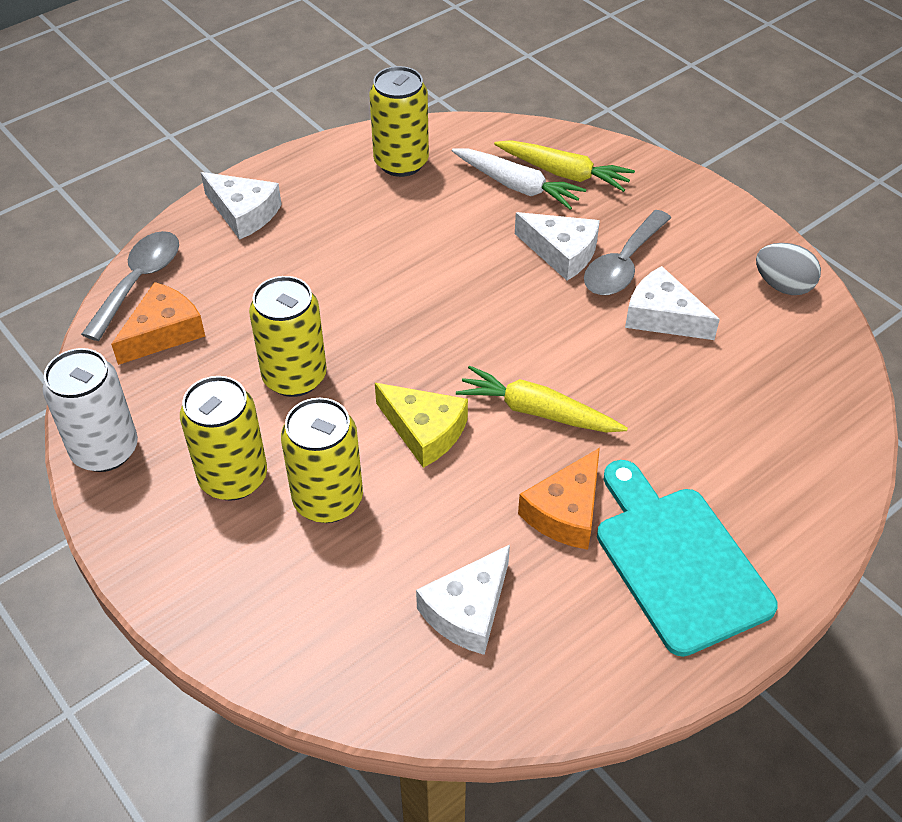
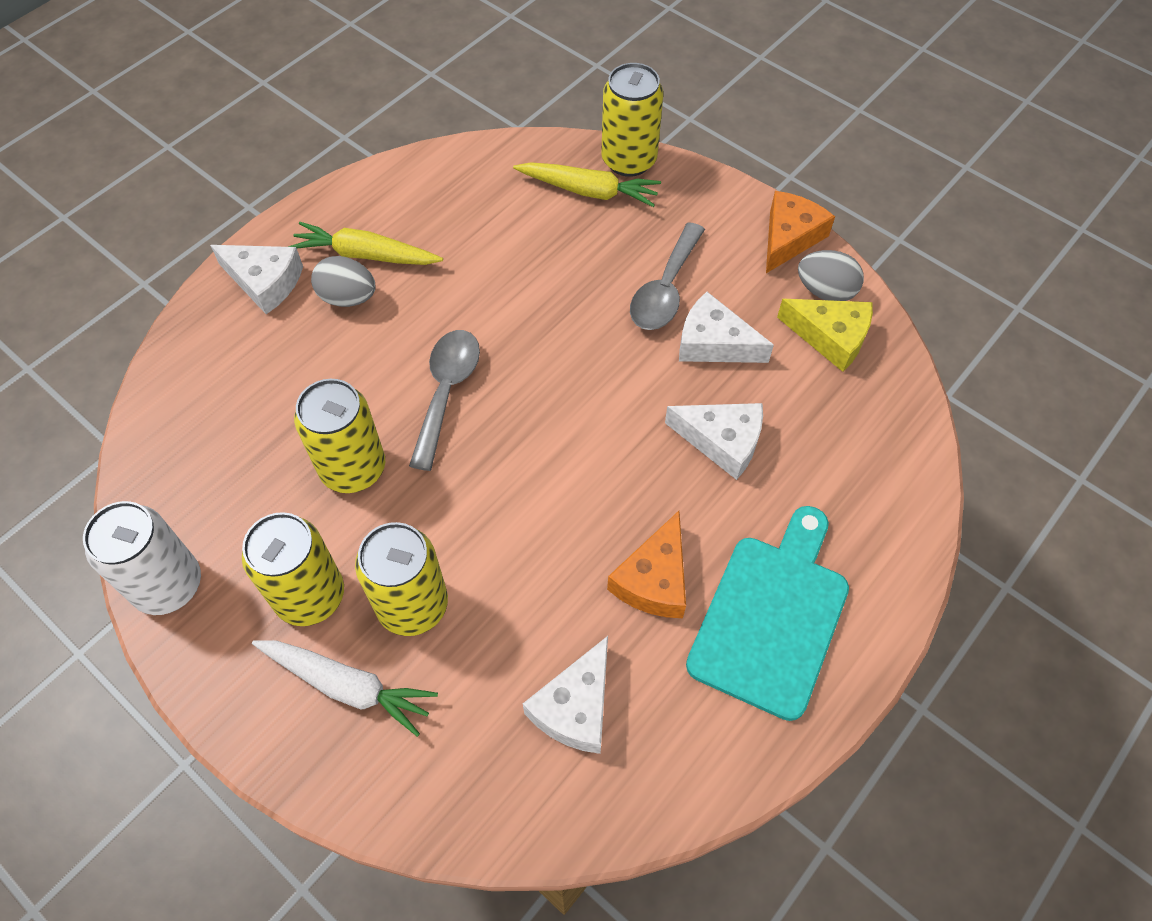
camera: 10 degrees left, 10 degrees up
grey spoon [81,231,179,341] -> grey spoon moved to [409,330,480,471]
orange cheese [111,282,205,365] -> orange cheese moved to [766,191,835,273]
yellow can [369,66,429,177] -> yellow can moved to [601,63,663,177]
yellow cheese [375,383,468,468] -> yellow cheese moved to [777,299,873,372]
white carrot [452,148,586,210] -> white carrot moved to [252,640,438,737]
yellow carrot [456,366,628,433] -> yellow carrot moved to [288,222,443,265]
white cheese [515,212,600,281] -> white cheese moved to [665,403,763,480]
turquoise cutting board [597,460,778,657] -> turquoise cutting board turned 60 degrees clockwise [686,506,849,721]
none -> grey egg [311,256,376,307]

